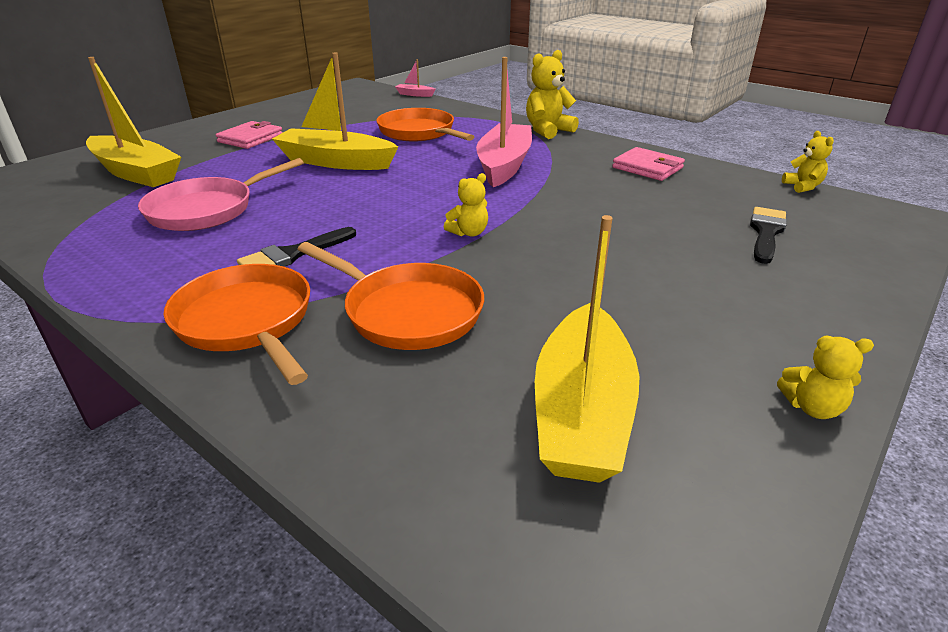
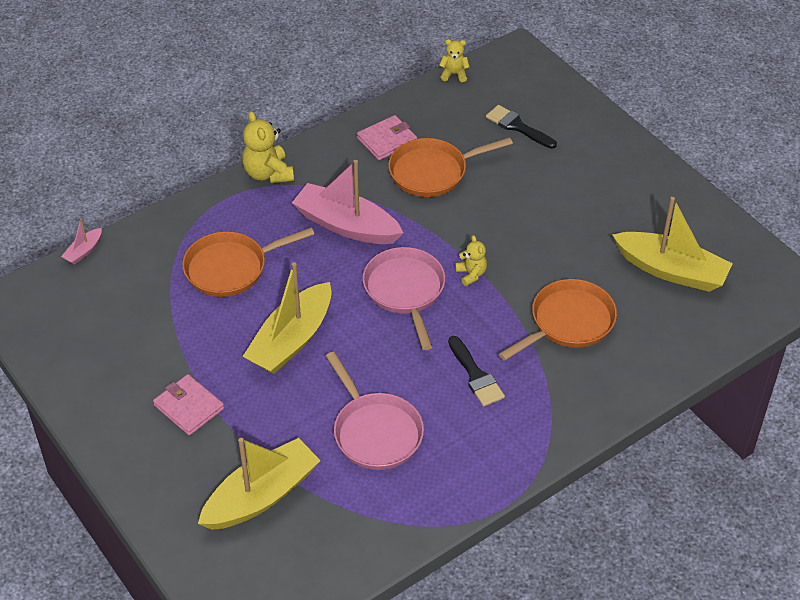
camera: 75 degrees left, 15 degrees up
orange pan [164,264,310,385] -> orange pan moved to [388,137,513,197]
yellow teddy bear [777,336,874,419] -> none
none -> pink pan [363,247,445,350]

